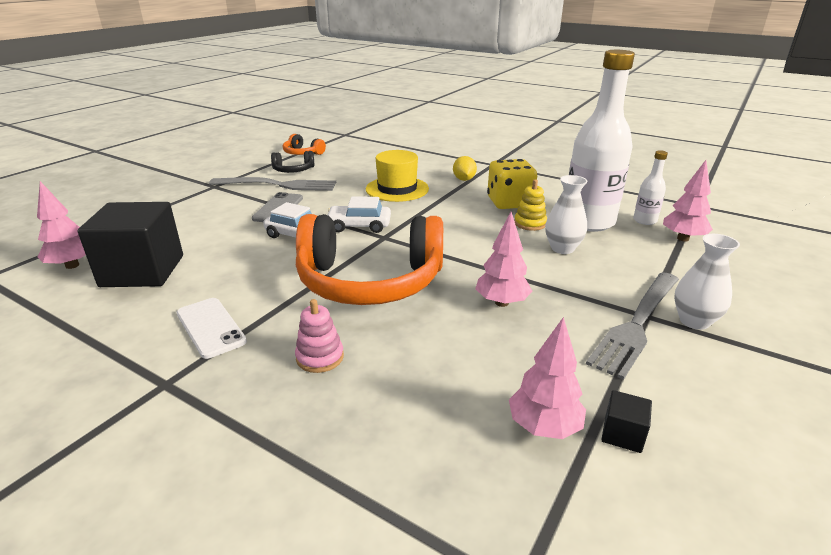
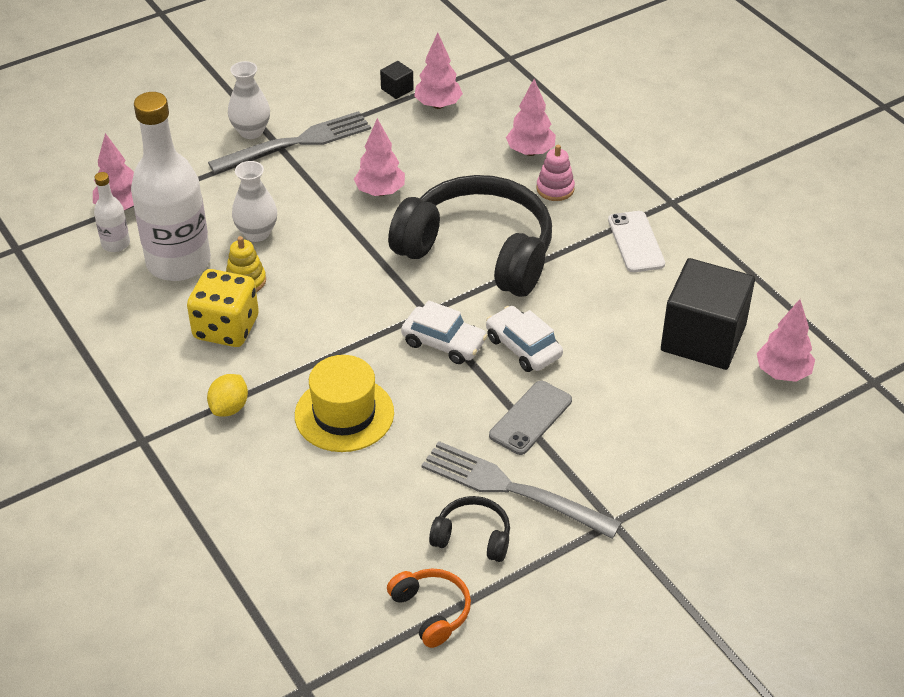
camera: 155 degrees left, 15 degrees up
orange headphones [296,214,443,305] -> black headphones [388,175,552,297]
none -> pink tree [506,79,556,156]

